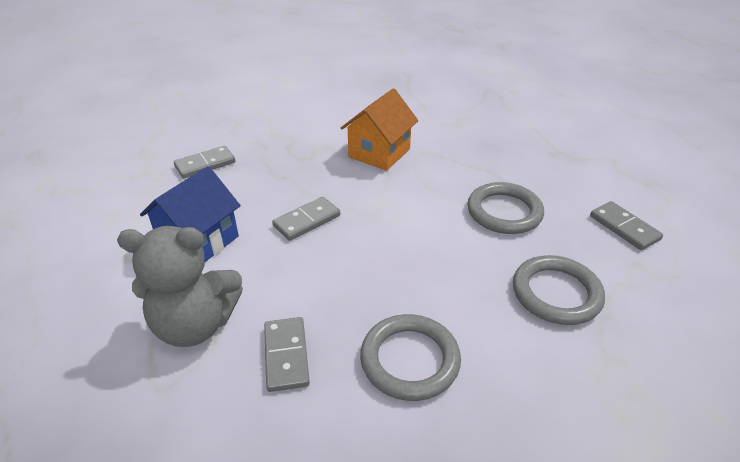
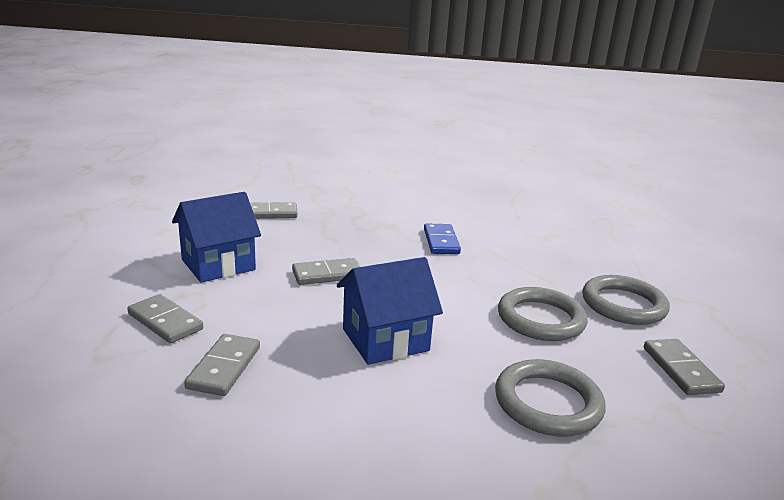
camera: 20 degrees right, 15 degrees down
grey teddy bear [117,226,243,347] -> grey domino [127,294,203,343]
orange house [341,88,418,171] -> blue domino [424,224,461,254]
grey ring [360,314,461,401] -> grey ring moved to [582,275,670,325]
none -> blue house [337,257,443,365]

